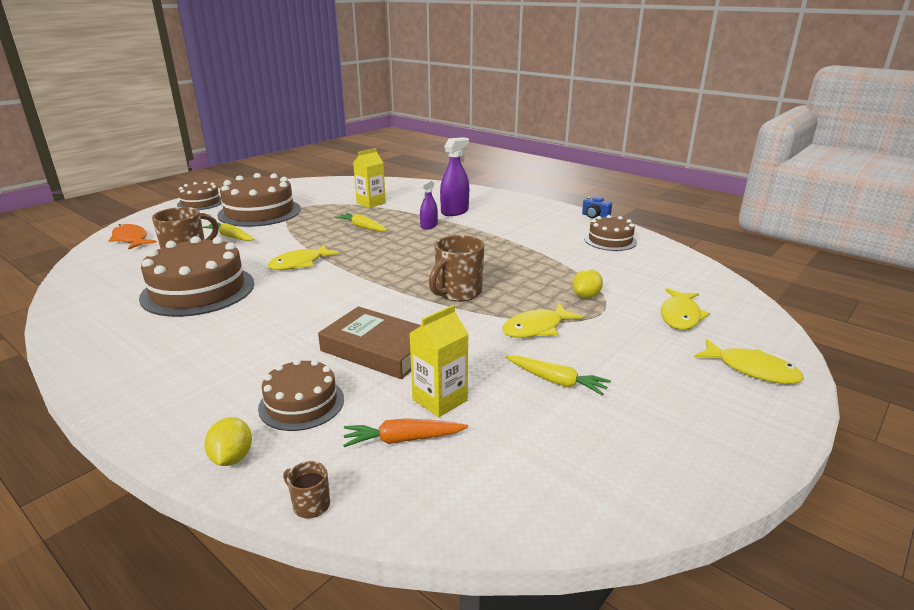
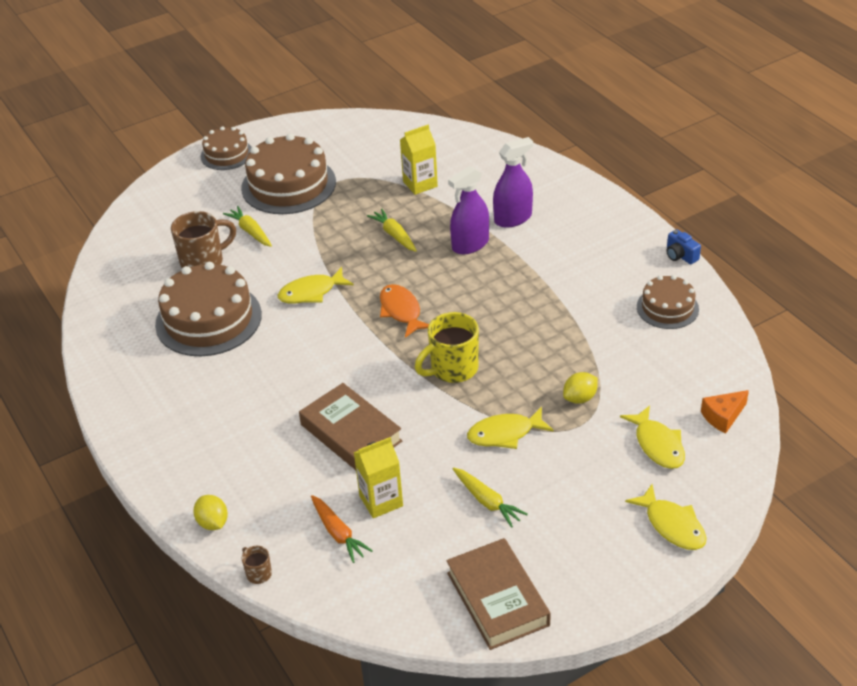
camera: 20 degrees right, 15 degrees up
orange fish [109,224,157,249] -> orange fish moved to [380,284,429,338]
yellow lemon [204,417,252,466] -> yellow lemon turned 45 degrees counterclockwise [193,495,228,530]
brown cake [258,359,344,431] -> none
orange carrot [343,418,468,447] -> orange carrot turned 135 degrees counterclockwise [311,495,373,563]
purple spray bottle [420,180,438,229] -> purple spray bottle [448,166,489,254], size x1.66
brown mug [429,235,484,302] -> yellow mug [415,312,479,383]
yellow fish [661,288,710,330] -> yellow fish turned 60 degrees counterclockwise [620,405,685,469]
none -> brown book [446,538,551,650]
none -> orange cheese [701,390,749,433]

